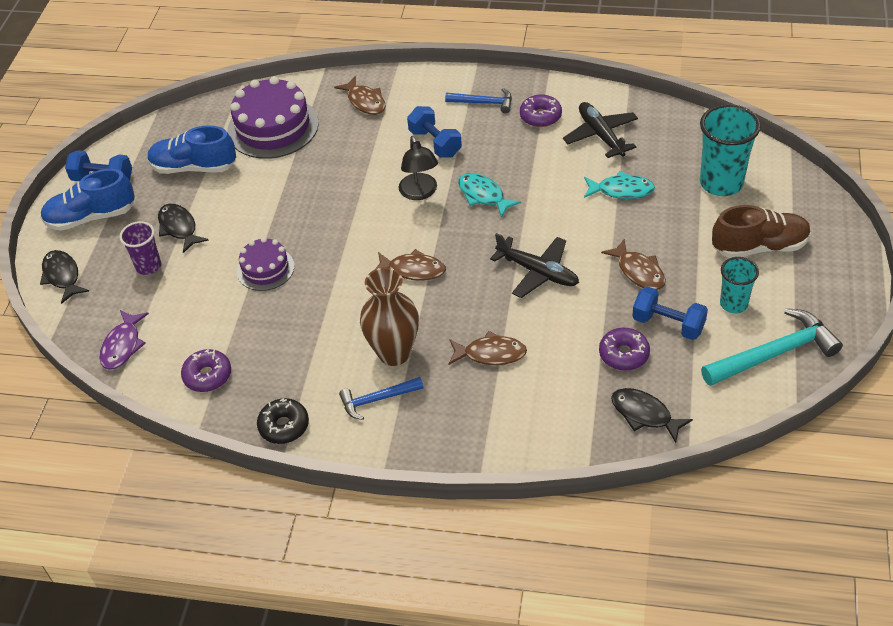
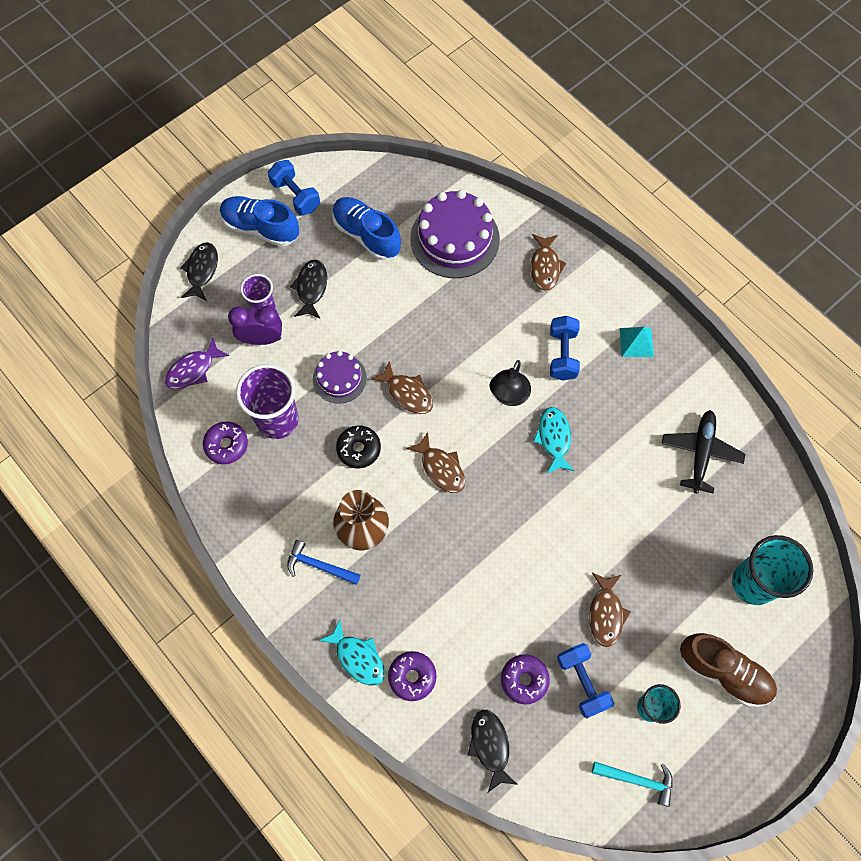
camera: 35 degrees right, 20 degrees up
black donut [257,398,309,444] -> black donut moved to [336,426,381,468]
blue hammer [445,88,512,113] -> turquoise pyramid [620,327,654,357]
brown fish [448,331,527,365] -> brown fish moved to [371,361,433,414]
black plane [490,233,579,298] -> none
purple donut [520,94,562,127] -> purple donut moved to [388,651,437,701]
turquoise fish [584,171,655,199] -> turquoise fish moved to [318,619,385,686]
turquoise hammer [701,308,843,386] -> turquoise hammer [592,762,672,807], size x0.59
none -> purple clock [228,306,282,345]
none -> purple cup [236,364,299,439]

